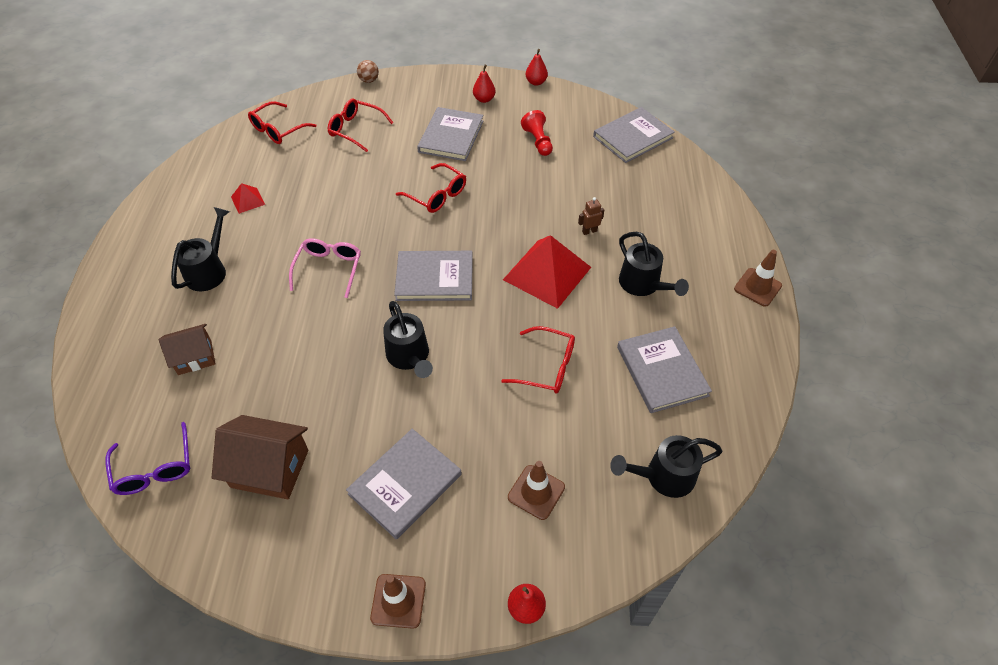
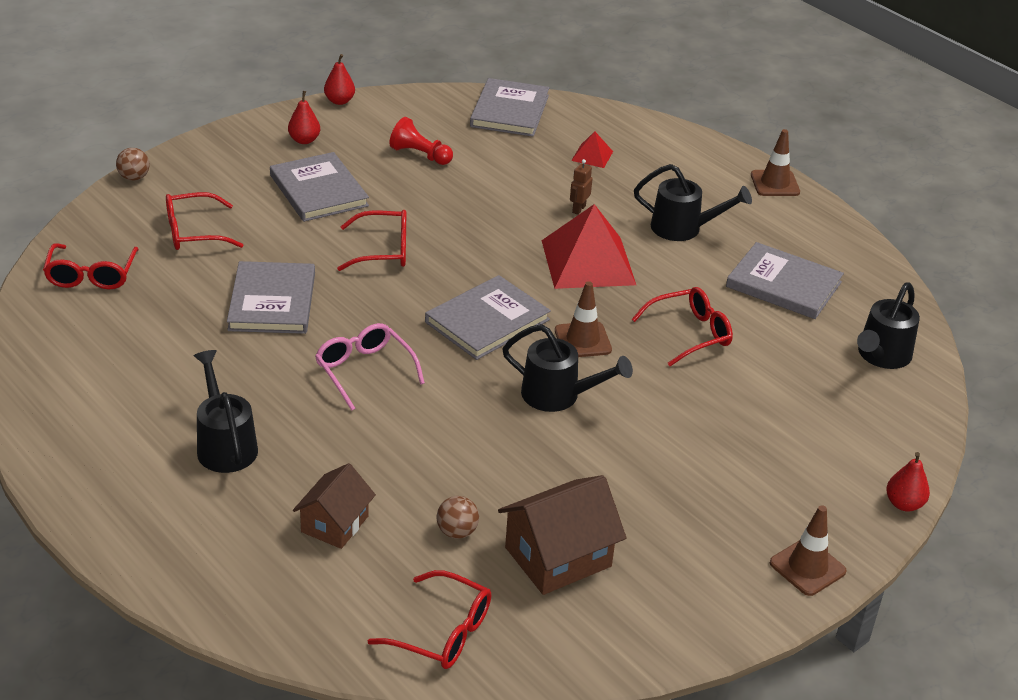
camera: 45 degrees left, 15 degrees down
purple glasses [105,422,190,495] -> red glasses [368,570,491,669]
red pyramid [231,183,265,214] -> red pyramid moved to [571,131,613,168]
grey book [346,429,462,540] -> grey book moved to [227,261,315,334]
brown traffic cone [508,461,565,520] -> brown traffic cone moved to [555,281,612,357]
none -> brown ball [437,496,479,539]

